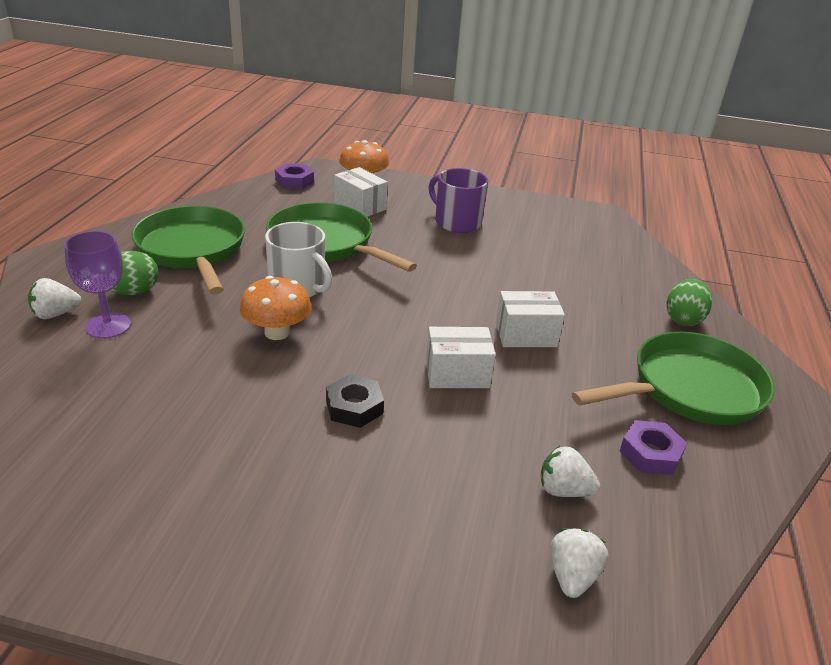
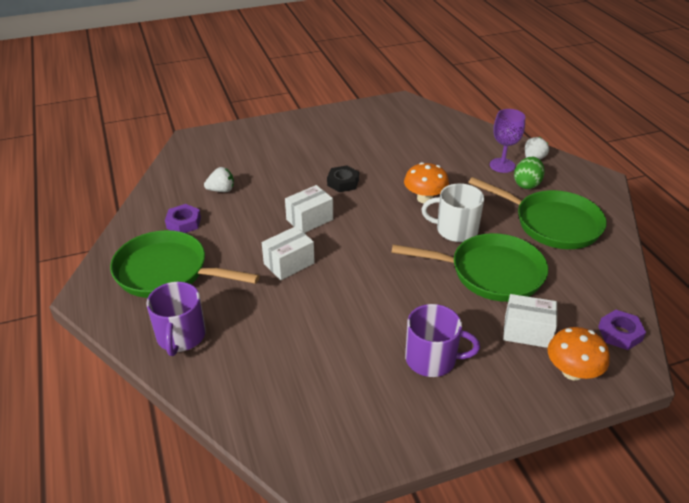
camera: 150 degrees right, 5 degrees up
white strawberry [550,528,608,598] -> none
green pan [572,331,775,425] -> green pan turned 75 degrees clockwise [110,230,260,298]
green egg [667,279,712,326] -> purple mug [146,282,206,356]

